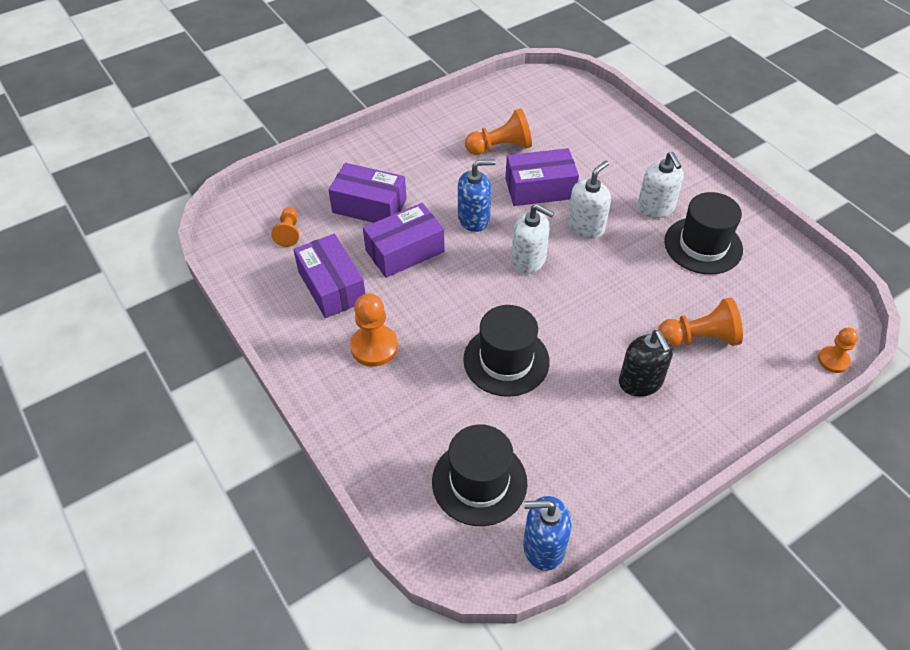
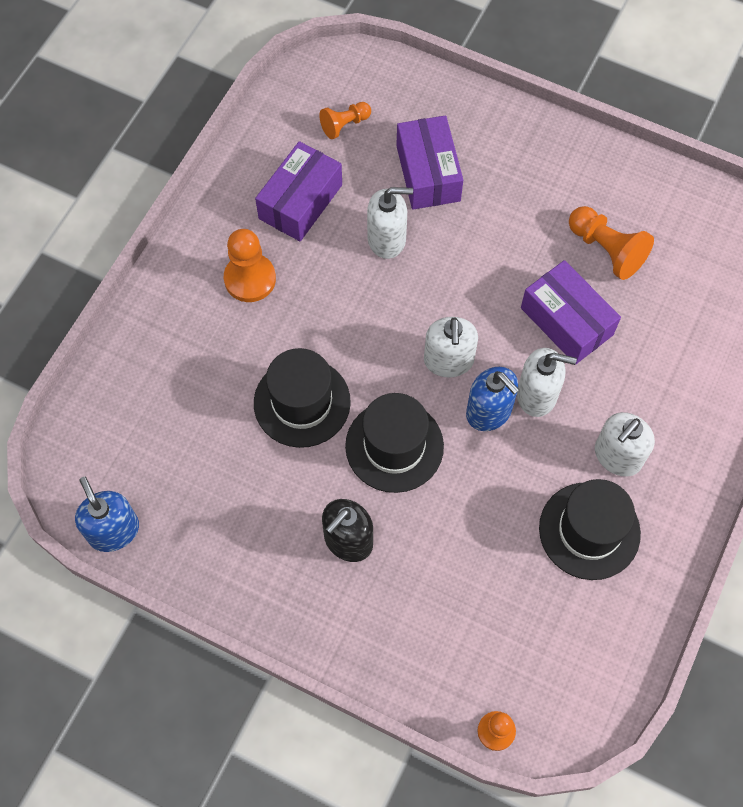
camera: 60 degrees right, 15 degrees up
purple box [363,203,445,278] -> white soap dispenser [367,187,413,259]
black hat [432,424,527,526] -> black hat moved to [345,393,444,493]
blue soap dispenser [458,159,496,232] -> blue soap dispenser moved to [466,367,519,431]
orange pawn [658,298,743,347] -> none

